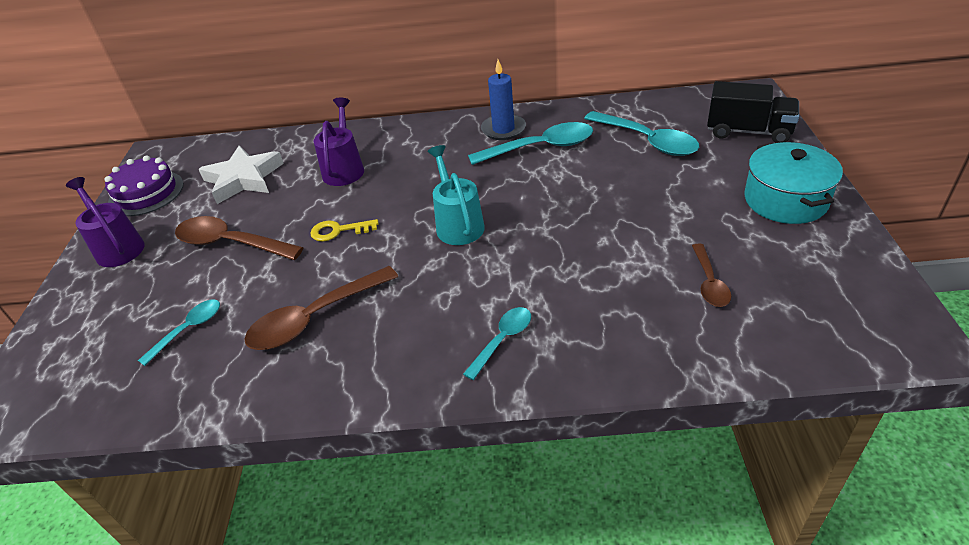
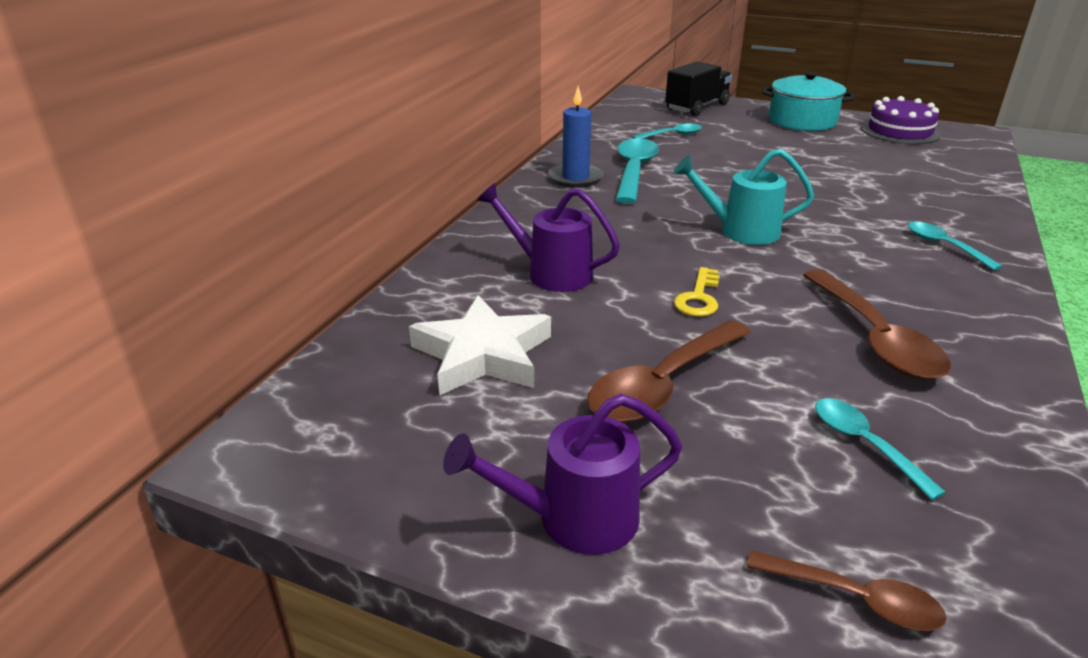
camera: 70 degrees left, 10 degrees down
purple cake [105,155,184,216] -> purple cake moved to [861,96,941,144]
turquoise spoon [584,111,699,156] -> turquoise spoon [632,124,702,139], size x0.57
brown spoon [692,244,731,307] -> brown spoon moved to [747,550,947,631]

